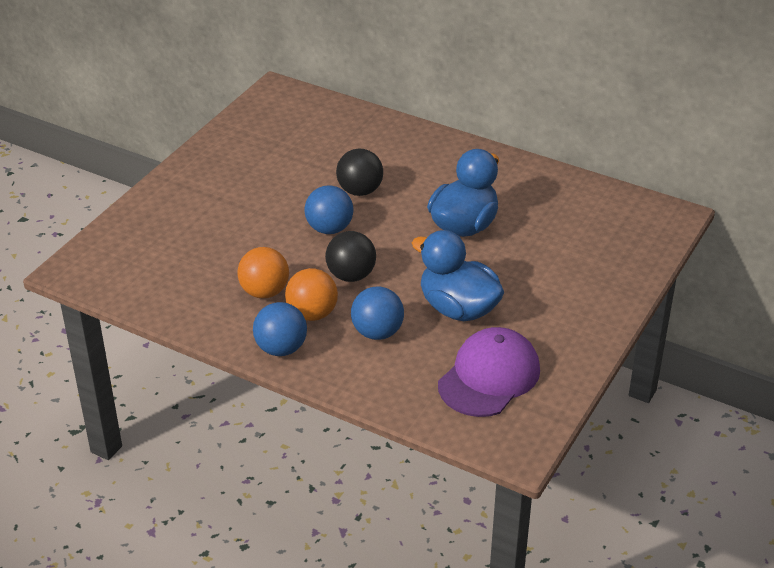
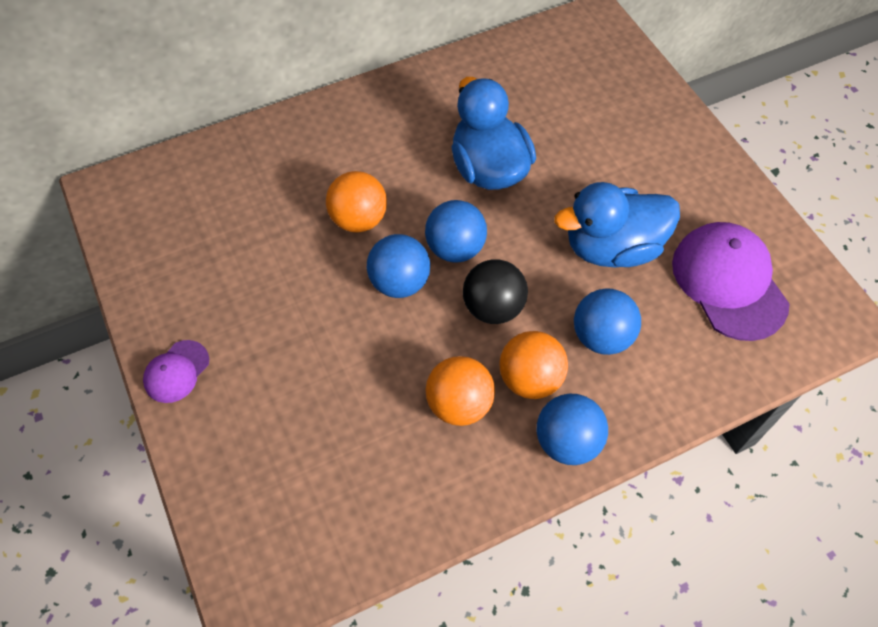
camera: 55 degrees left, 20 degrees up
black ball [336,149,383,196] -> orange ball [326,171,387,233]
none -> purple cap [143,340,209,403]
none -> blue ball [425,200,487,263]

